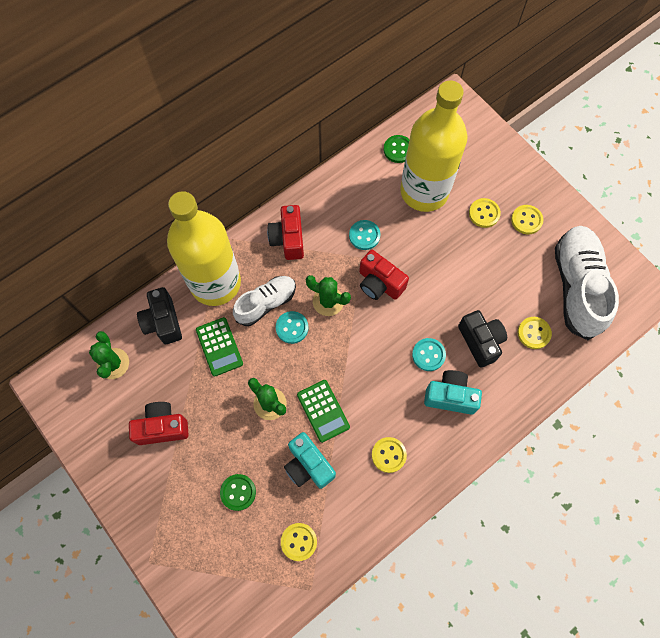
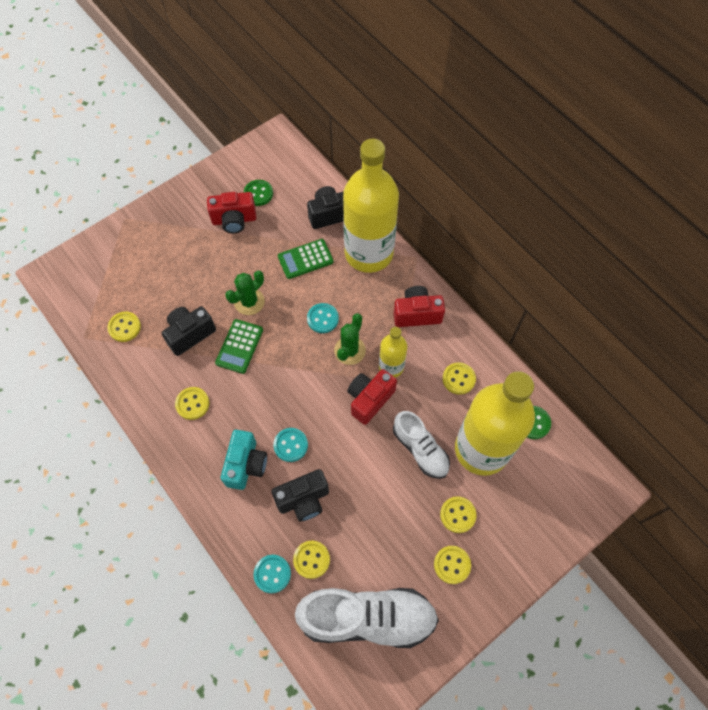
camera: 90 degrees right, 5 degrees down
green cactus [89,331,129,379] -> none
red camera [129,402,188,445] -> red camera turned 90 degrees clockwise [207,192,256,233]
green button [220,474,256,511] -> green button moved to [244,180,273,206]
white shoe [233,276,296,326] -> white shoe moved to [393,411,450,479]
turquoise camera [284,432,336,489] -> black camera [162,306,216,356]
green calculator [297,380,350,443] -> green calculator turned 45 degrees counterclockwise [215,319,263,374]
turquoise button [349,220,381,250] -> turquoise button moved to [253,555,291,593]
none -> yellow bottle [379,327,407,378]
none -> yellow button [443,362,476,395]

